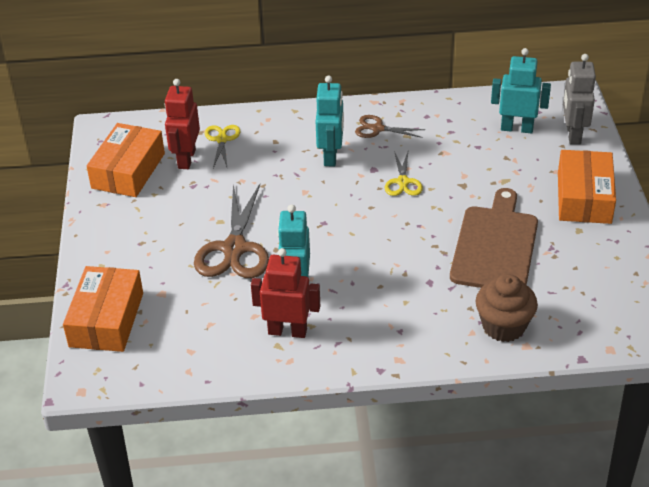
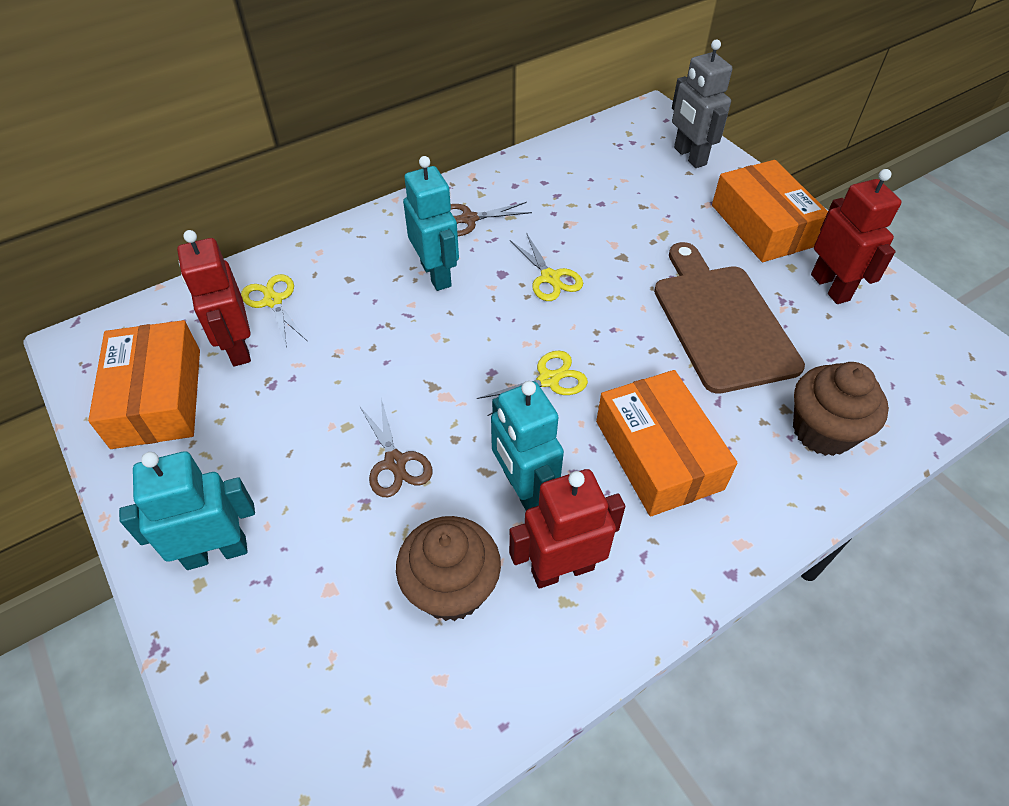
camera: 30 degrees left, 10 degrees up
orange box [63,266,143,352] -> orange box moved to [596,370,737,517]
brown scissors [194,184,269,278] -> brown scissors [360,399,432,497], size x0.54
turquoise robot [491,48,551,133] -> turquoise robot moved to [119,451,255,570]
none -> brown cupcake [396,516,501,621]
none -> yellow scissors [477,351,588,416]
none -> red robot [811,169,901,304]

